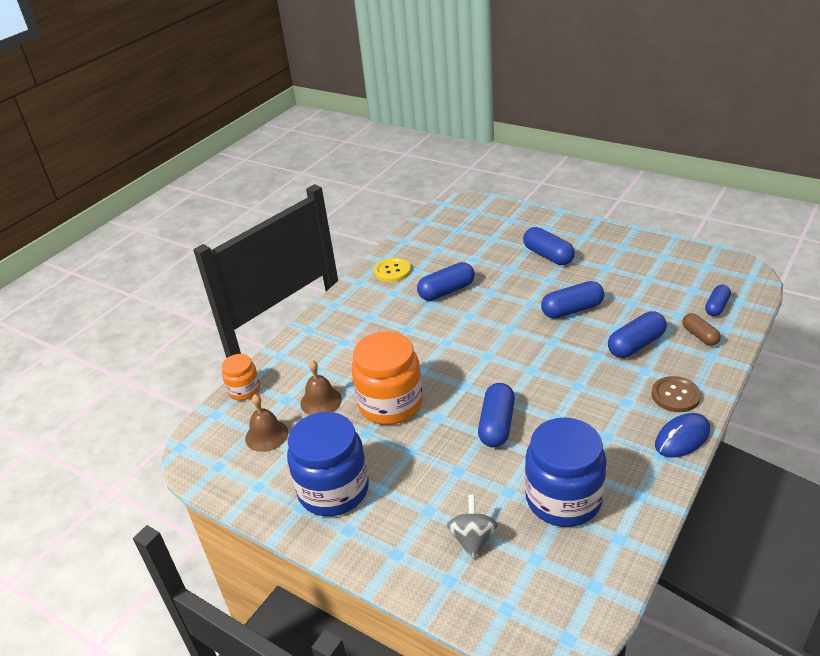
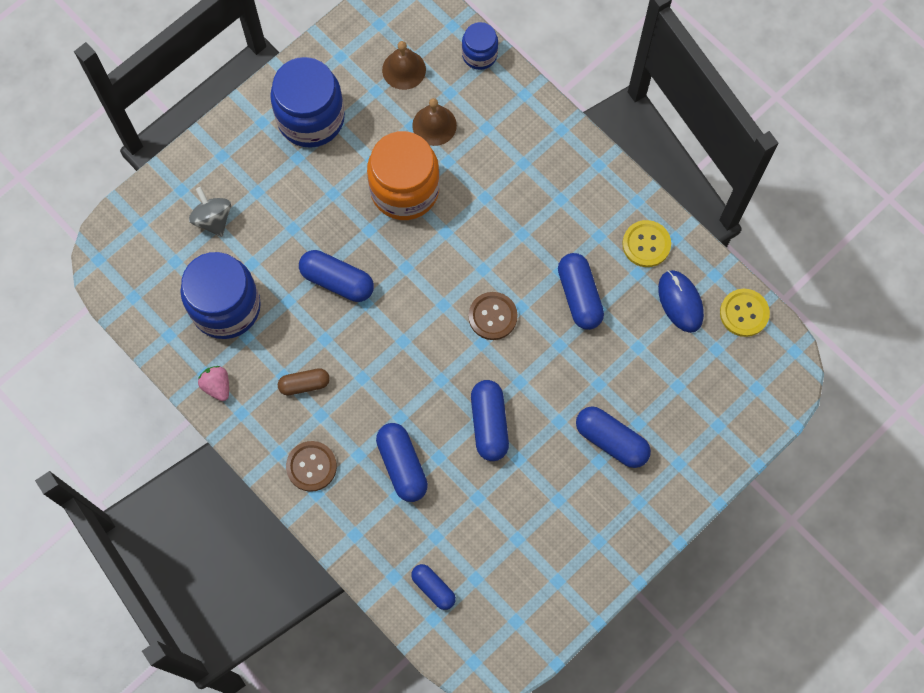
camera: 100 degrees right, 35 degrees up
orange jar [222,354,260,400] -> blue jar [462,22,498,70]
grey spinning top [446,495,498,559] -> grey spinning top turned 135 degrees counterclockwise [189,187,231,237]
blue capsule [523,227,575,265] -> blue capsule turned 60 degrees clockwise [576,406,651,468]
blue mouse [655,413,710,458] -> blue mouse moved to [658,270,704,333]
brown capsule [682,313,721,346] -> brown capsule moved to [278,368,330,395]
none -> pink strawberry [198,366,229,401]
none -> brown button [469,292,518,340]
none -> yellow button [720,289,770,337]

